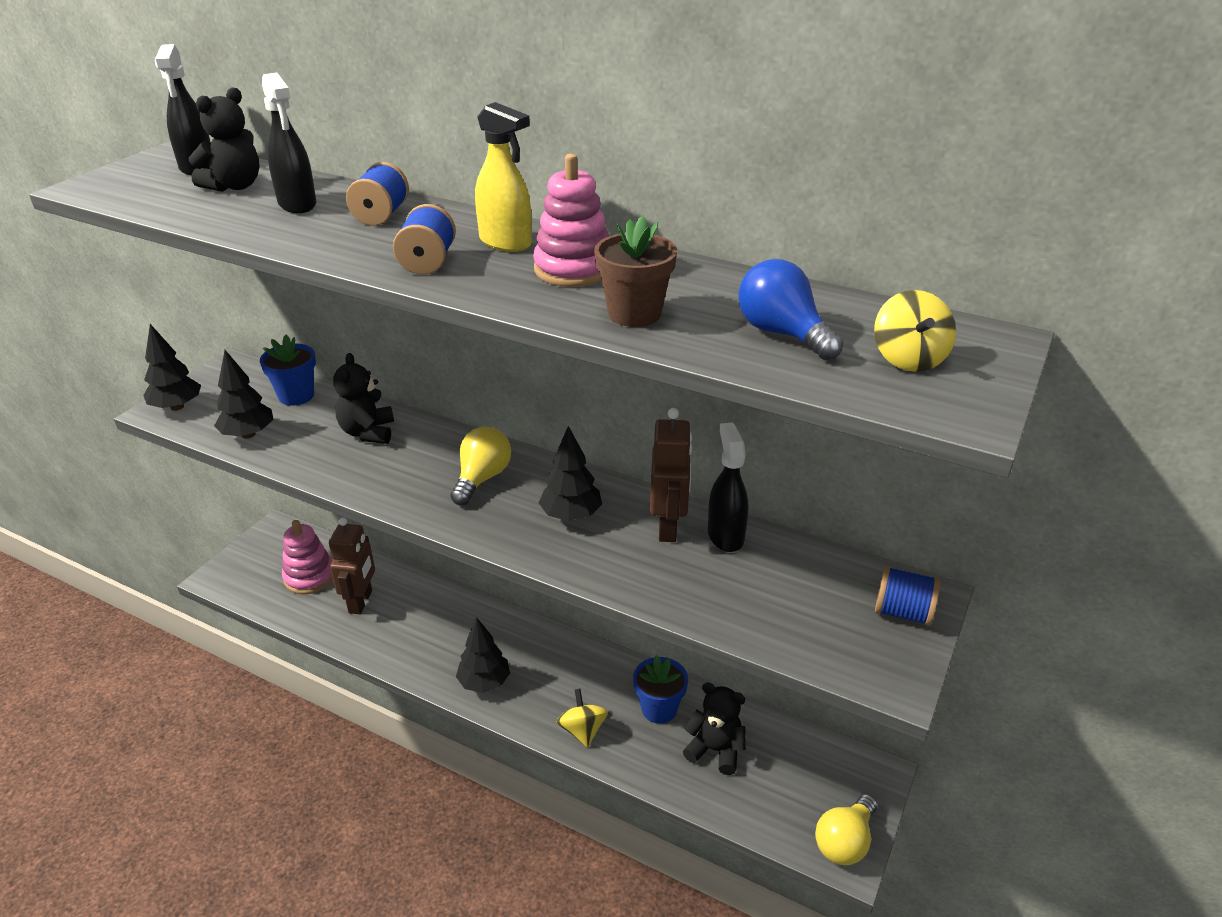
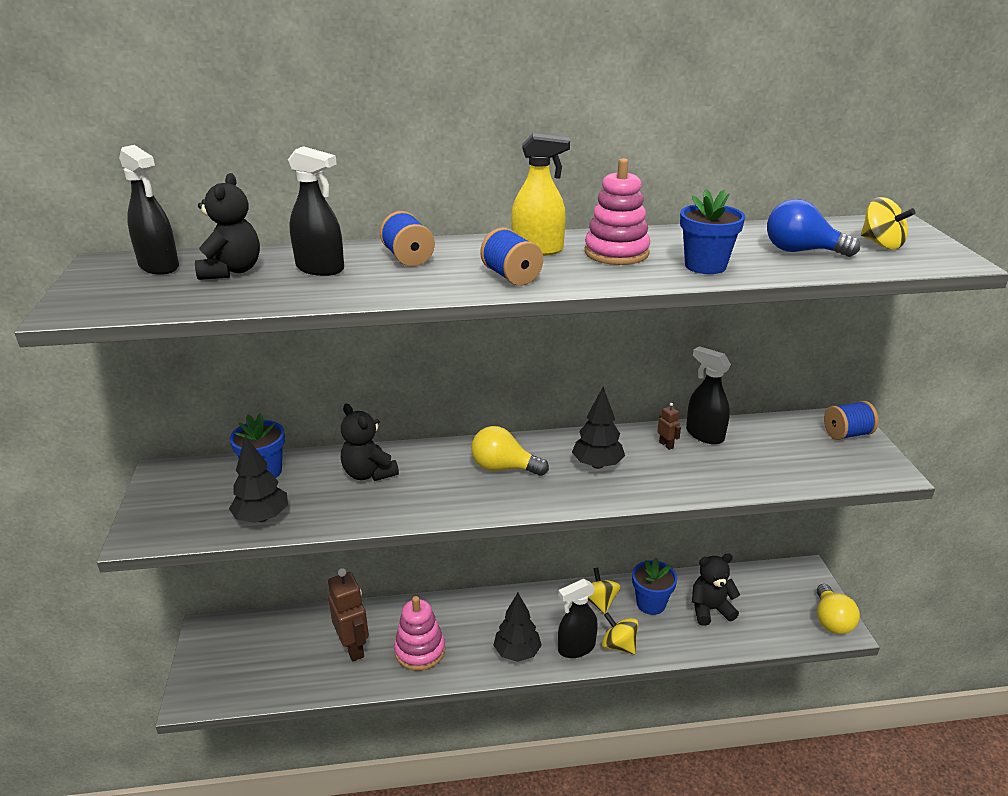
camera: 35 degrees left, 5 degrees down
black tree [143,324,201,411] -> none
pink stacking toy [282,520,333,594] -> pink stacking toy moved to [394,596,445,671]
yellow light bulb [451,426,511,505] -> yellow light bulb turned 60 degrees counterclockwise [471,426,549,476]
brown flower pot [594,216,677,327] -> blue flower pot [680,189,745,274]
brown robot [650,408,692,542] -> brown robot [657,403,681,450], size x0.44
none -> black spray bottle [558,579,598,658]
none -> yellow spinning top [588,568,621,614]

